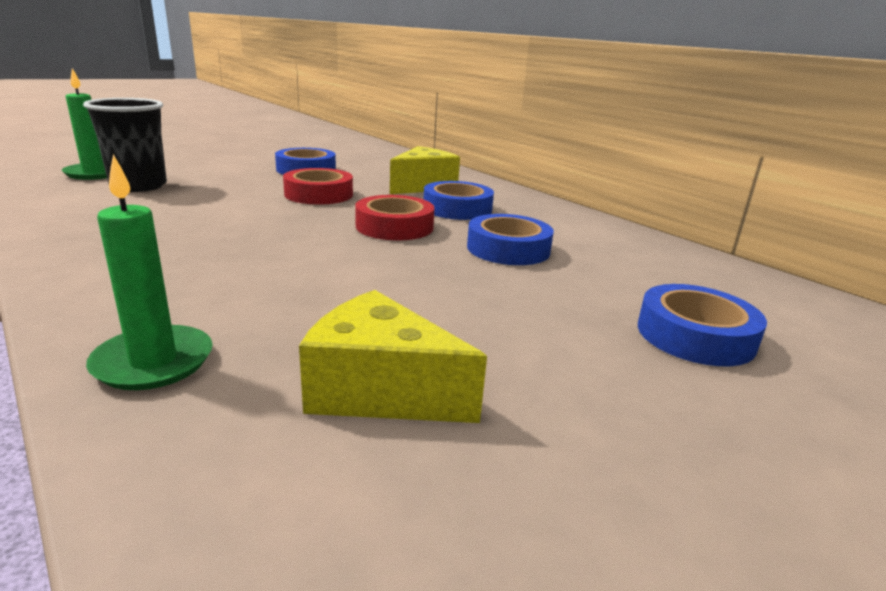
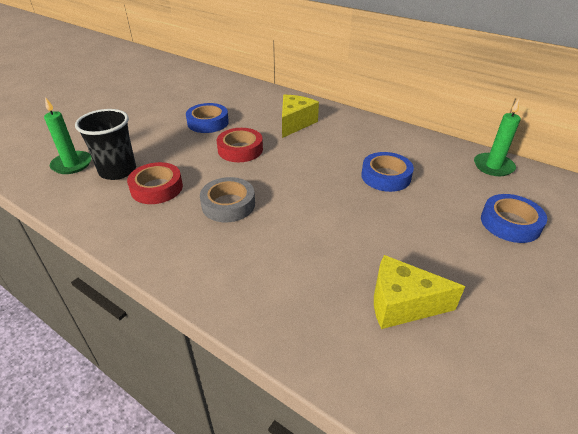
camera: 15 degrees left, 15 degrees up
green candle [86,154,213,390] -> green candle moved to [474,99,521,176]
red tape [355,195,434,240] -> red tape moved to [127,162,183,204]
blue tape [424,181,494,220] -> none
none -> grey tape [200,177,255,222]

